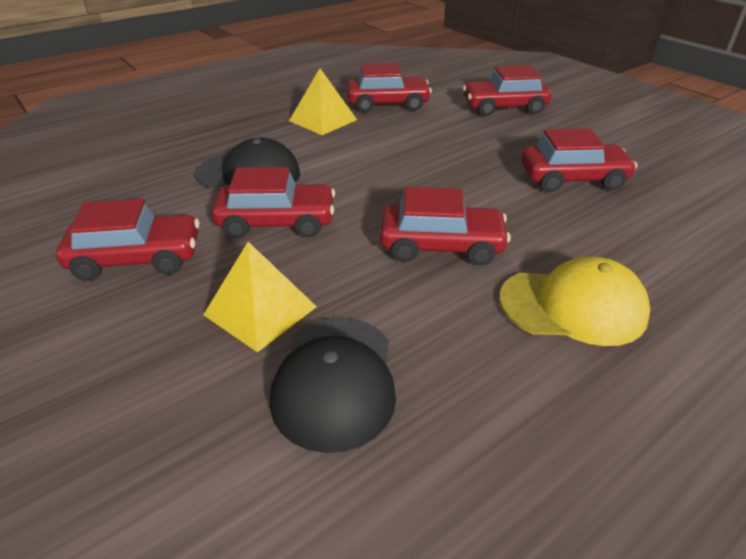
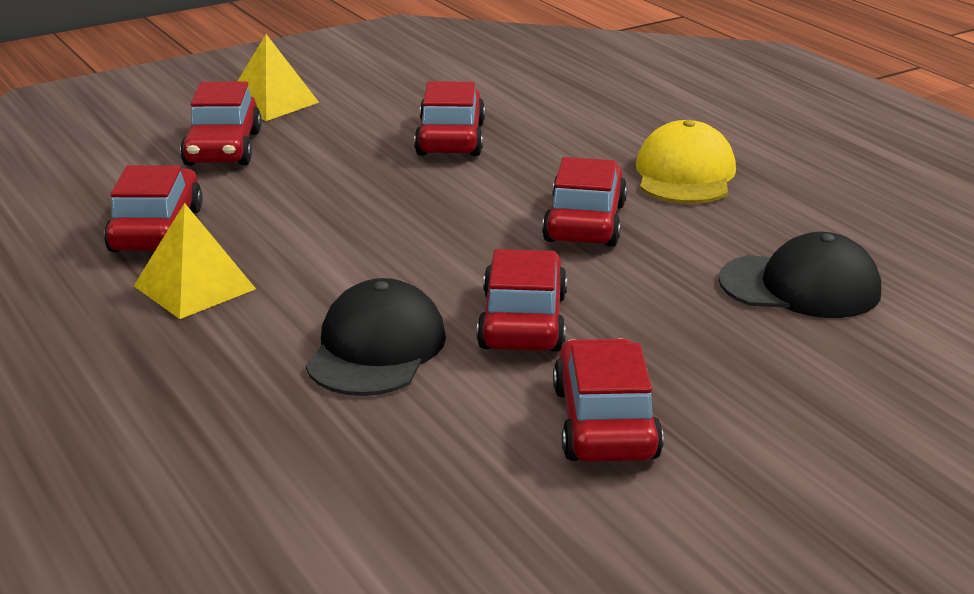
camera: 85 degrees left, 10 degrees down
yellow pyramid [203,242,317,352] -> yellow pyramid moved to [237,34,319,121]

